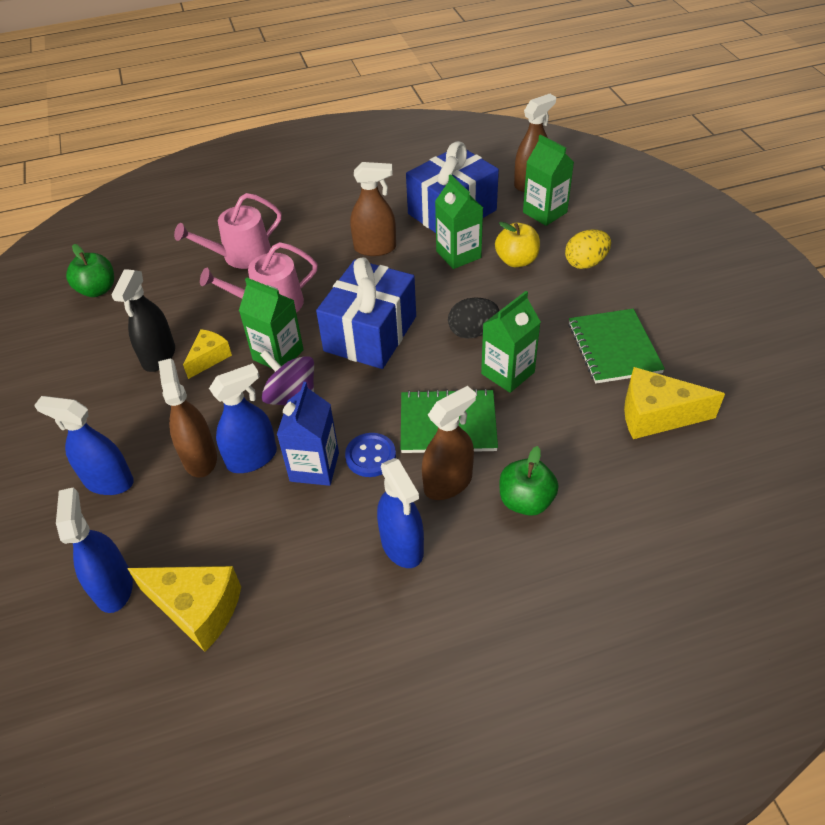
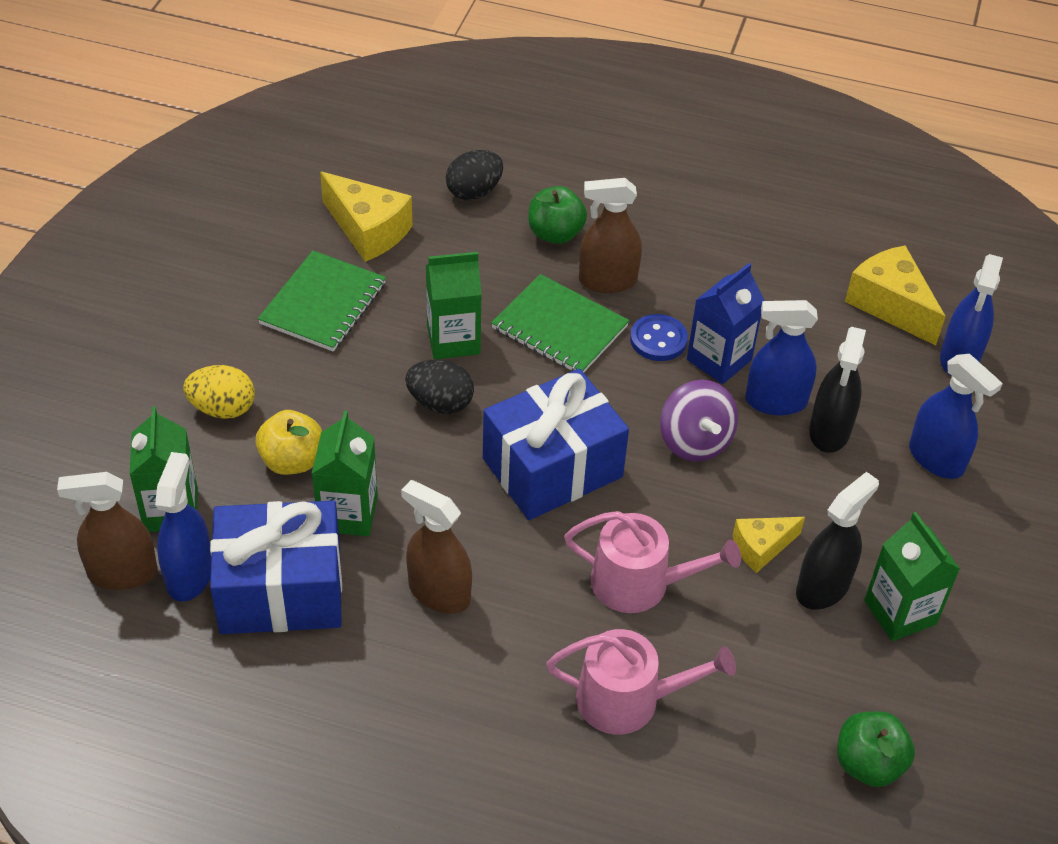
camera: 150 degrees left, 0 degrees up
brown spray bottle [158,358,217,478] -> black spray bottle [809,327,866,453]
green carton [239,277,304,368] -> green carton moved to [864,512,960,641]
blue spray bottle [377,458,424,568] -> blue spray bottle moved to [155,452,211,602]
none -> black egg [446,150,503,200]

